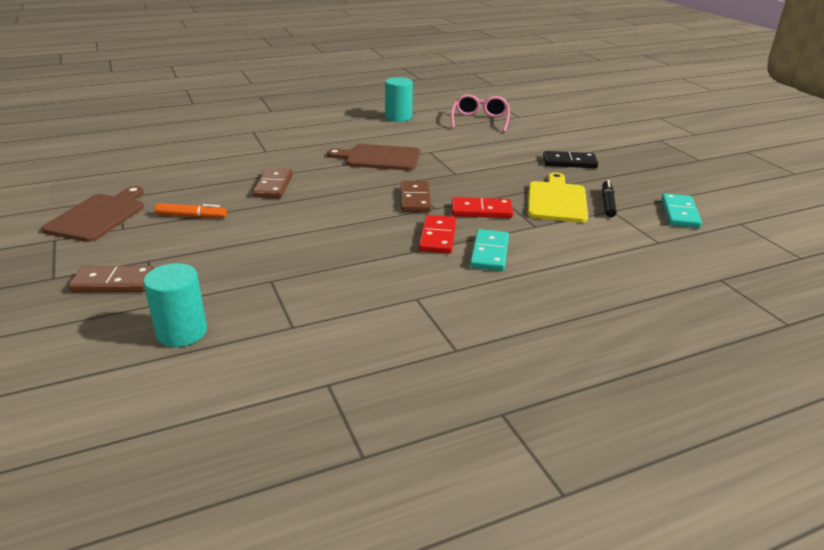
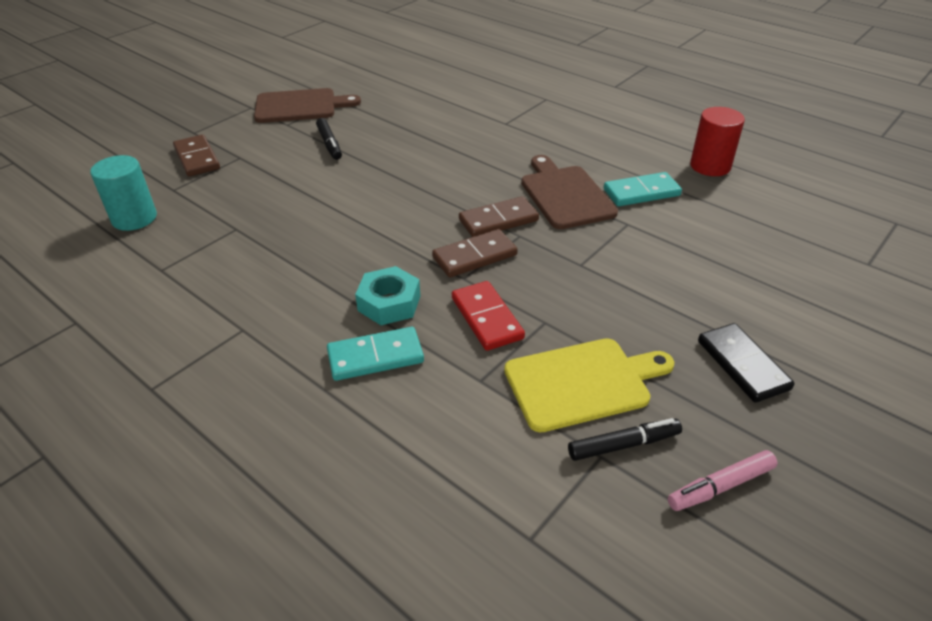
camera: 65 degrees right, 10 degrees up
orange marker [155,203,227,218] -> black marker [316,118,342,160]
brown domino [253,168,293,198] -> brown domino moved to [459,196,539,237]
turquoise cylinder [385,77,413,122] -> red cylinder [690,107,745,176]
red domino [419,215,456,254] -> turquoise nut [355,266,420,325]
pink glasses [451,94,510,132] -> none
turquoise domino [661,193,702,228] -> turquoise domino moved to [604,172,682,206]
none -> pink marker [668,450,777,511]

